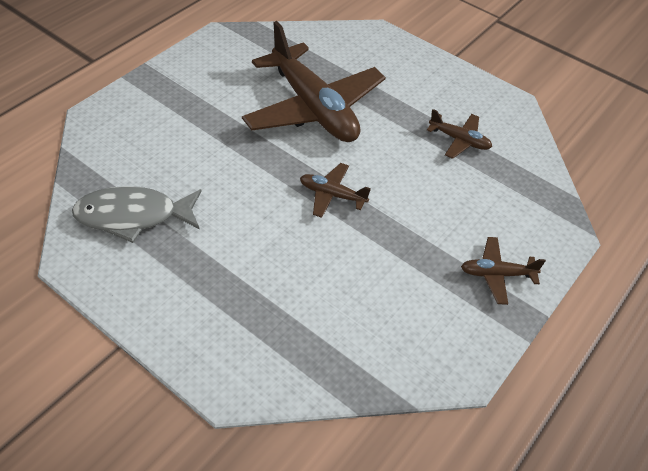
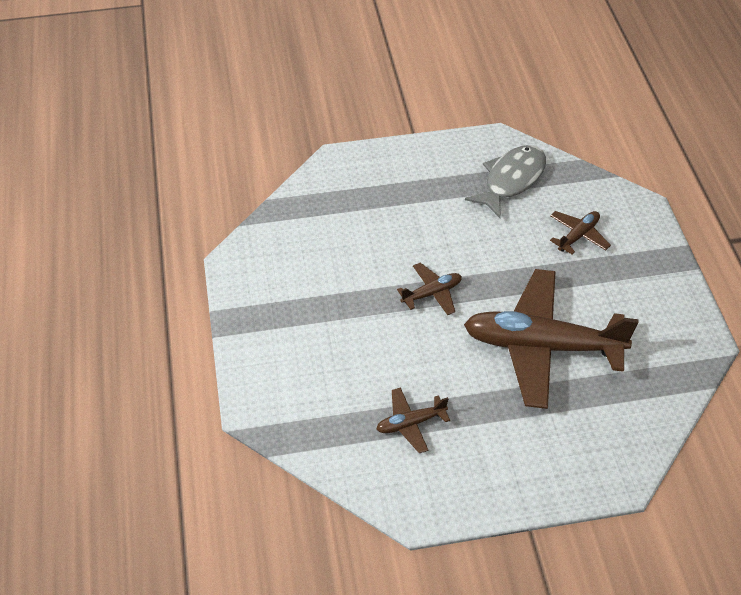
camera: 135 degrees right, 0 degrees up
brown plane [461,237,546,305] -> brown plane moved to [550,211,611,254]

